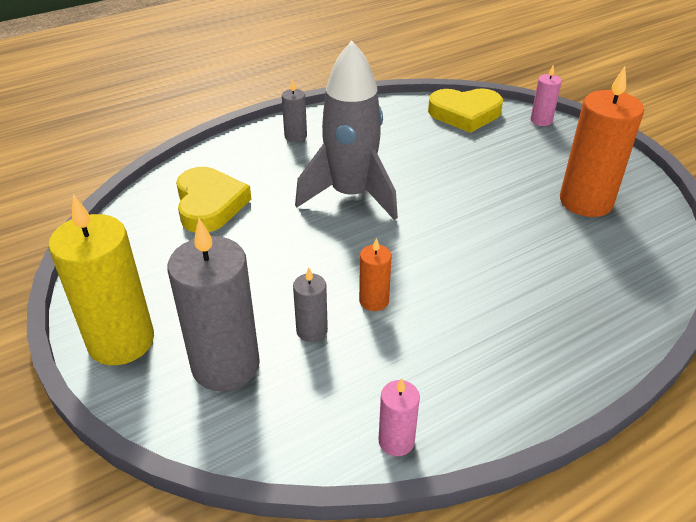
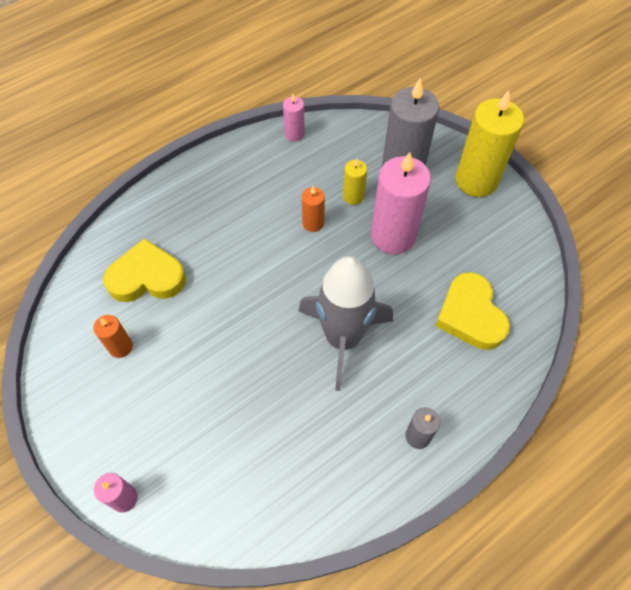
camera: 175 degrees right, 20 degrees up
grey candle [293,268,328,342] -> yellow candle [343,159,367,205]
yellow heart [428,88,503,133] -> yellow heart moved to [103,238,186,302]
orange candle [560,67,644,217] -> orange candle [93,315,133,358], size x0.48
none -> pink candle [371,152,431,254]

